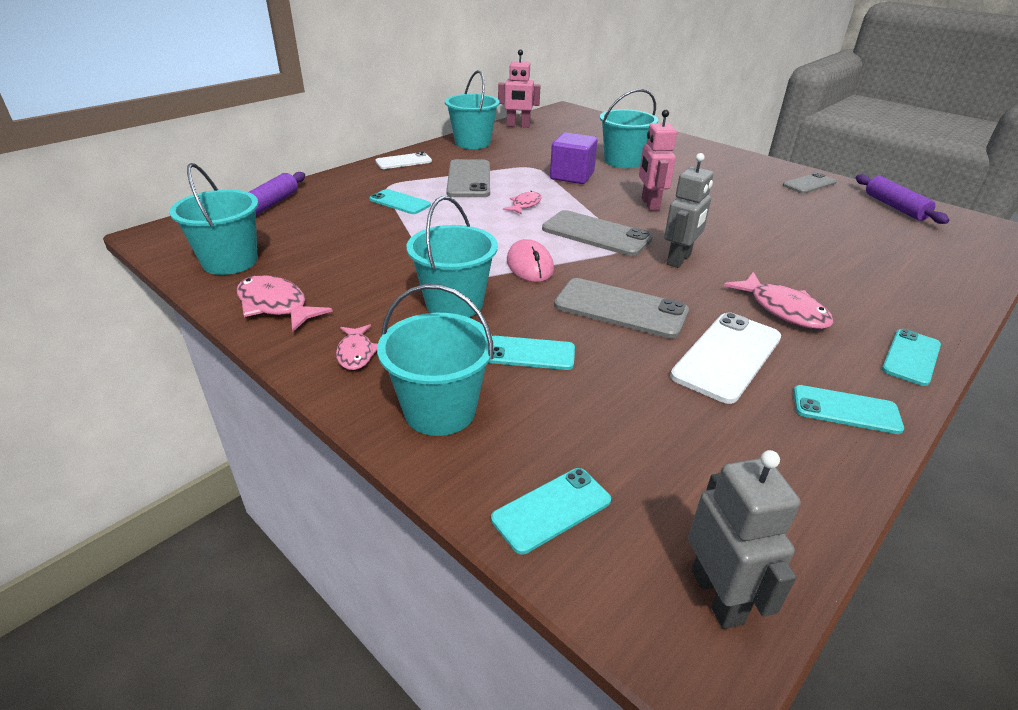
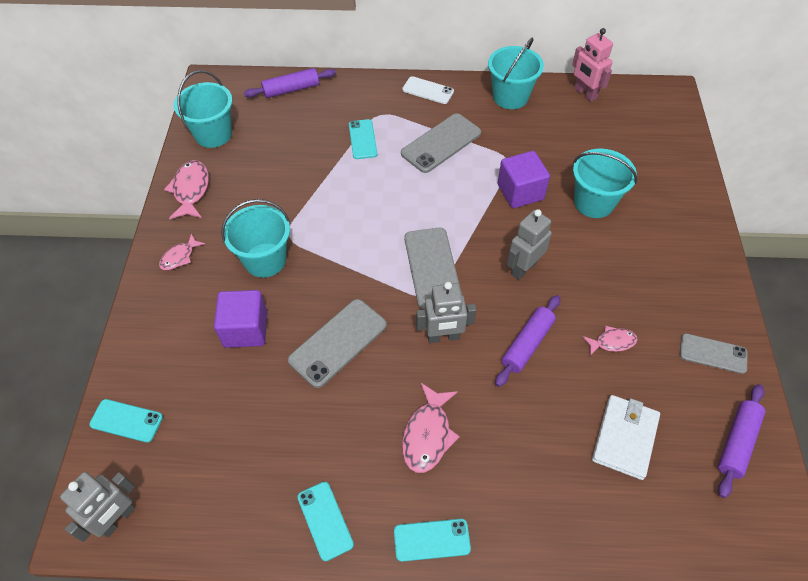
camera: 50 degrees right, 20 degrees up
turquoise bucket [377,284,494,436] -> none
turquoise phone [488,336,575,370] -> purple cube [214,290,267,348]
pink fish [503,191,542,215] -> pink fish moved to [583,326,638,356]
pink mouse [507,239,554,282] -> none
grey phone [554,278,689,339] -> grey phone turned 60 degrees clockwise [288,299,387,388]
pink robot [639,110,677,211] -> grey robot [507,209,552,280]
white phone [670,312,781,404] -> none
none -> purple rolling pin [495,295,560,387]
none -> white wallet [592,395,660,480]

